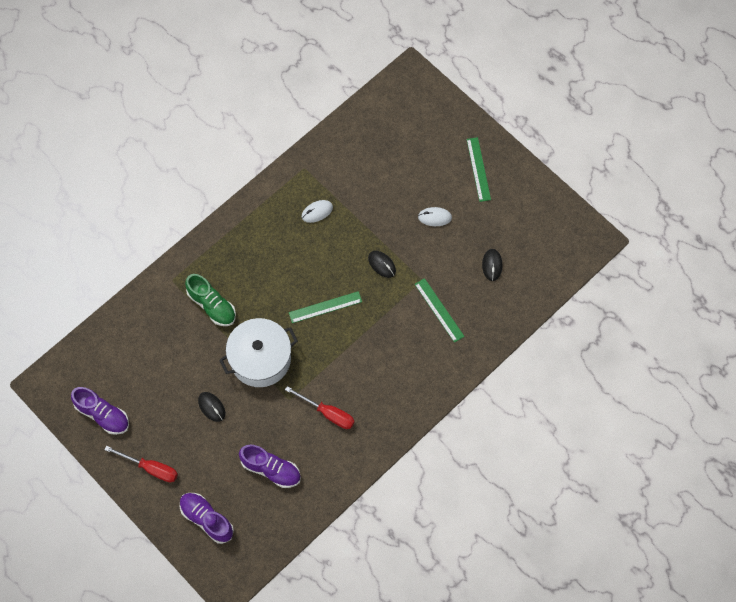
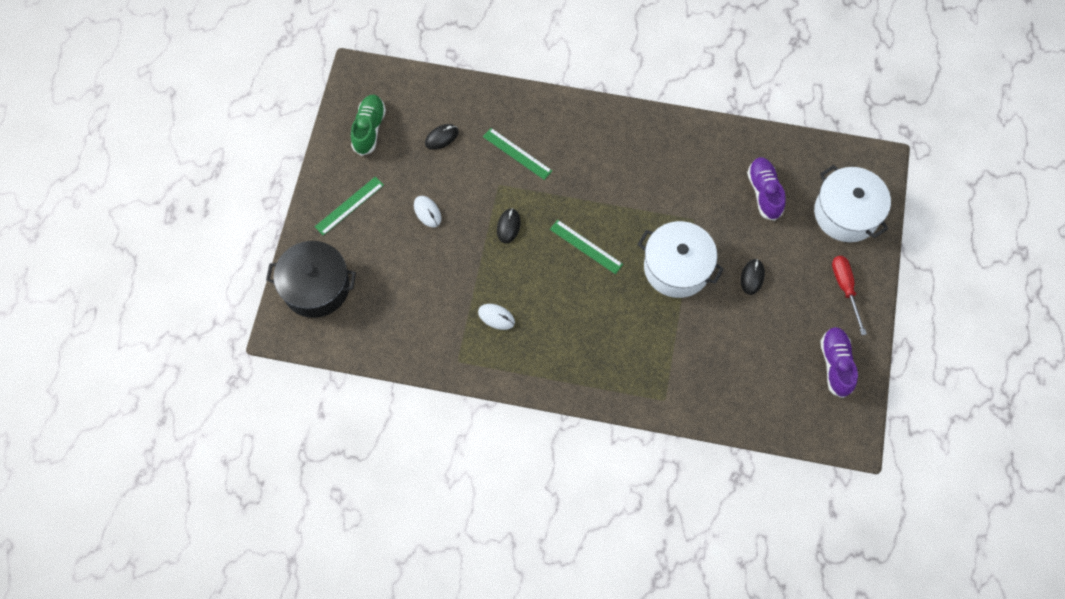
camera: 125 degrees left, 0 degrees up
purple shoe [180,493,234,544] -> white pot [814,165,891,242]
green shoe [185,274,236,326] -> green shoe moved to [351,95,386,156]
red screwdriver [285,386,354,429] -> none
green ruler [415,278,465,343] -> green ruler turned 75 degrees counterclockwise [483,128,552,180]
none -> black pot [266,241,356,318]

